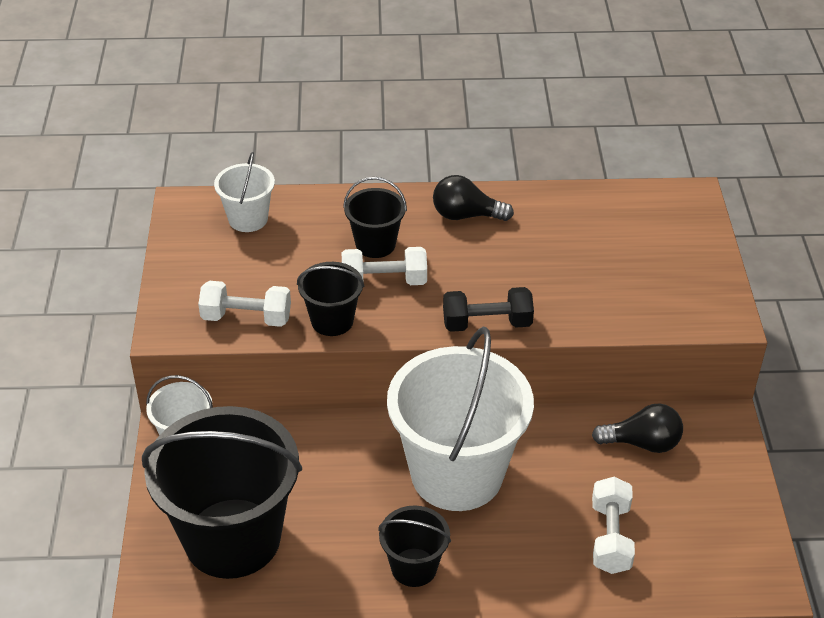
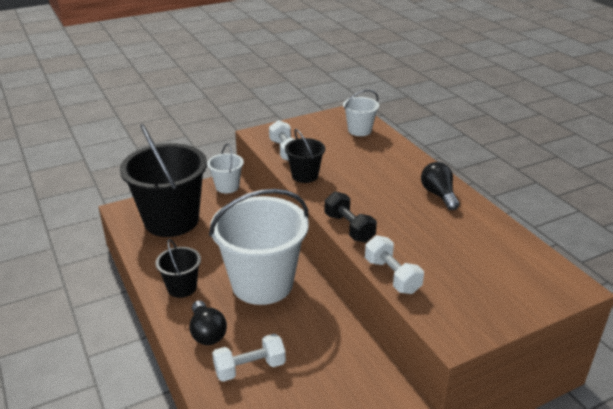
camera: 65 degrees right, 10 degrees down
white dumbbell [341,247,427,285] -> white dumbbell moved to [365,235,424,294]
black bucket [343,177,407,258] -> none
black light bulb [592,403,683,453] -> black light bulb moved to [190,300,227,345]

